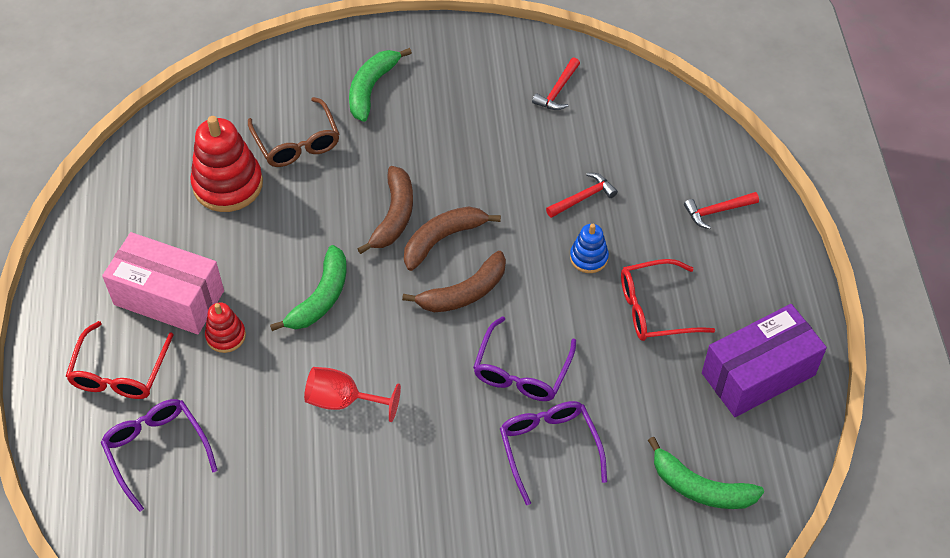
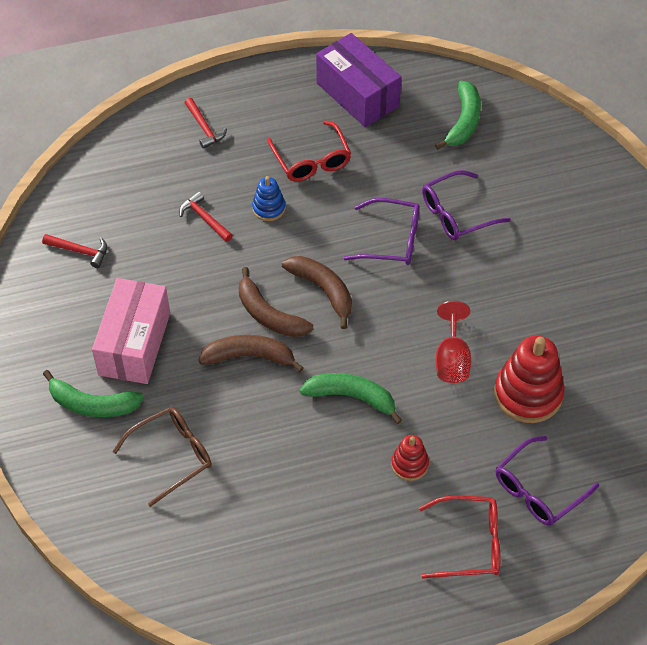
camera: 100 degrees left, 0 degrees up
pink box [102,232,224,334] -> pink box moved to [92,278,170,384]
red stacking toy [190,116,263,212] -> red stacking toy moved to [494,336,565,423]

